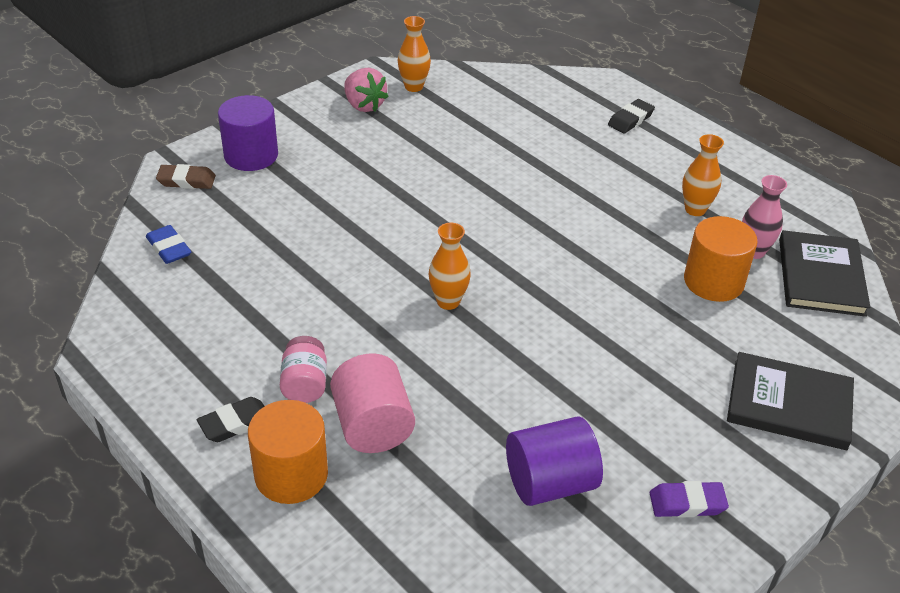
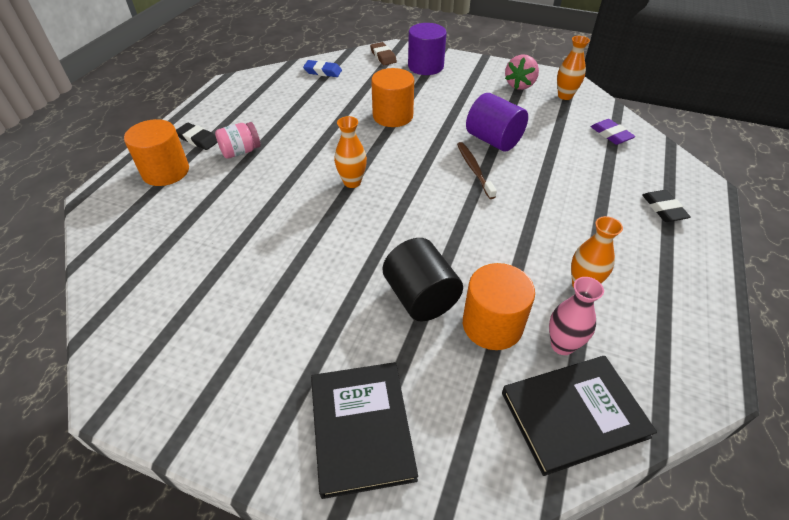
camera: 65 degrees right, 5 degrees up
blue eraser [146,225,191,264] -> blue eraser turned 75 degrees clockwise [303,60,342,77]
pink cylinder [330,353,415,453] -> none
purple cylinder [506,416,603,506] -> purple cylinder moved to [466,93,528,151]
black eraser [608,99,655,134] -> black eraser turned 60 degrees clockwise [642,190,691,222]
purple eraser [650,481,729,518] -> purple eraser moved to [591,119,635,145]
none -> orange cylinder [371,68,414,127]
none -> black cylinder [383,238,463,321]
none -> brown toothbrush [457,142,497,199]

